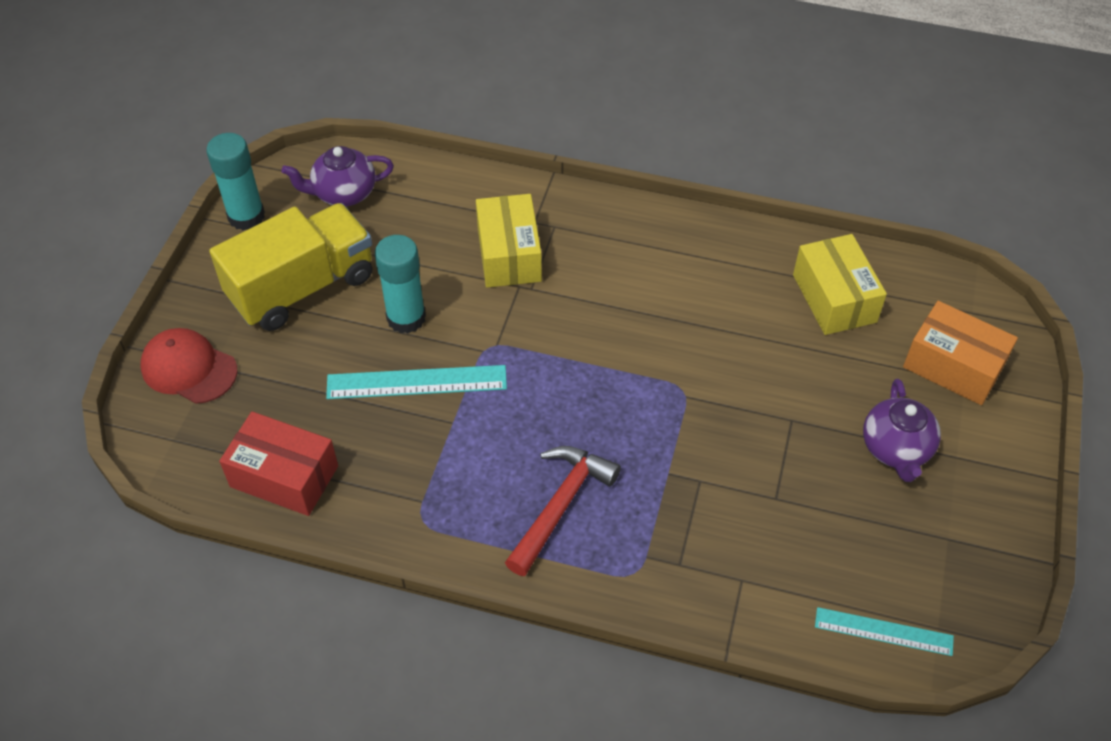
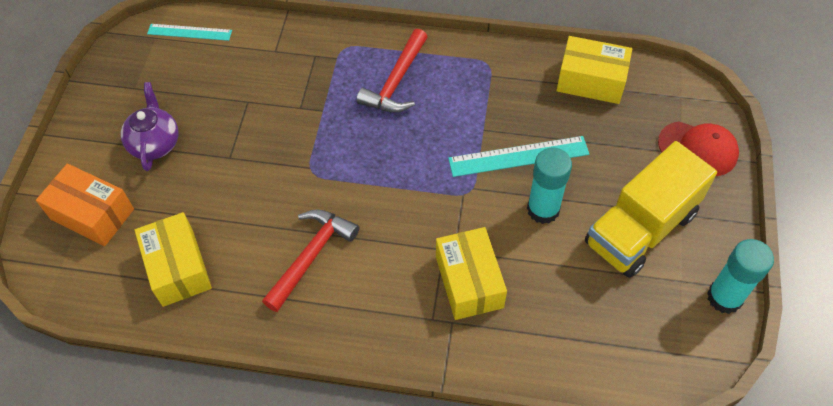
camera: 175 degrees right, 5 degrees up
red box [219,411,338,516] -> yellow box [556,36,632,104]
purple teapot [281,146,394,207] -> none
none -> red hammer [262,209,359,312]

